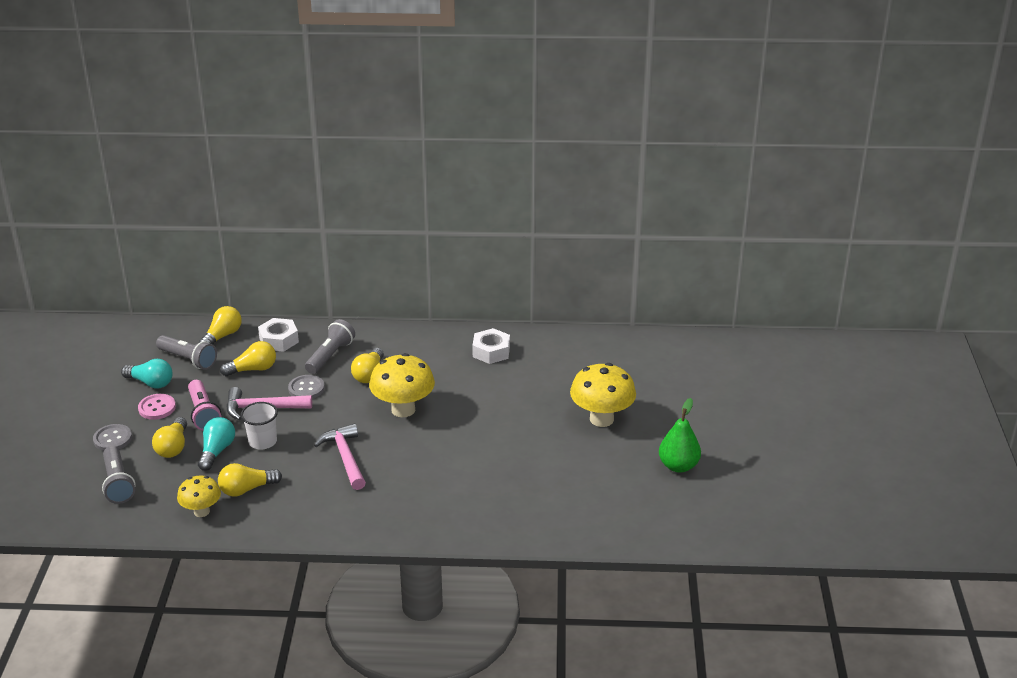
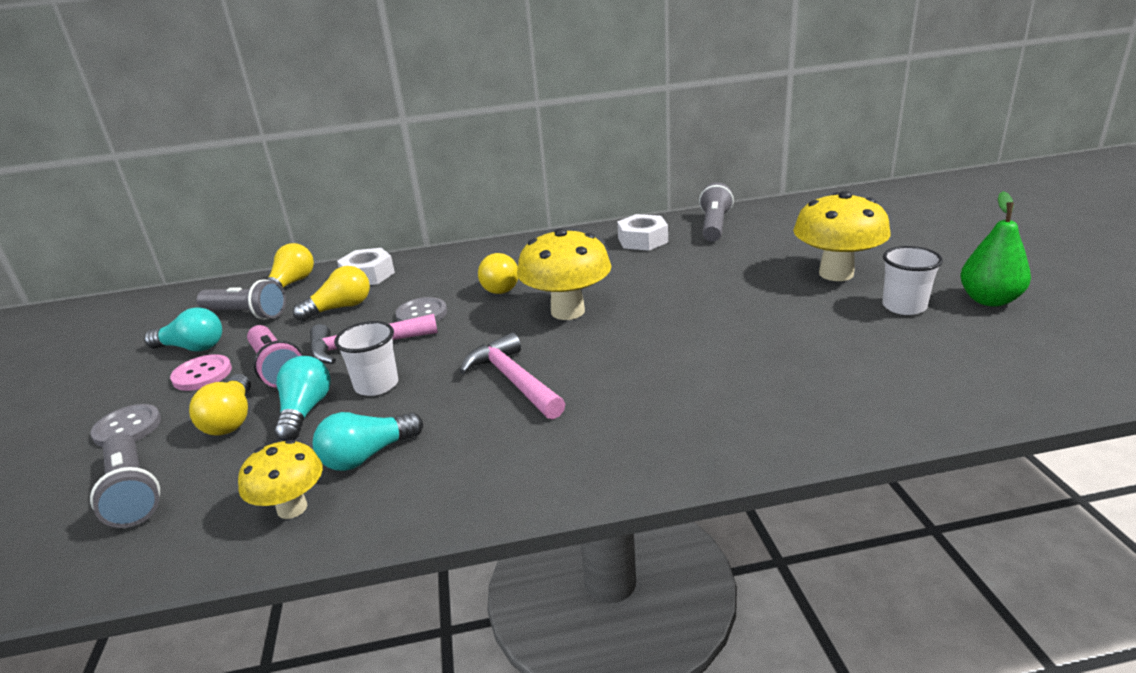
camera: 10 degrees left, 5 degrees down
yellow light bulb [218,463,282,497] -> turquoise light bulb [313,412,423,471]
grey flashlight [305,319,355,374] -> grey flashlight moved to [699,182,734,242]
none -> white cup [882,246,943,315]

